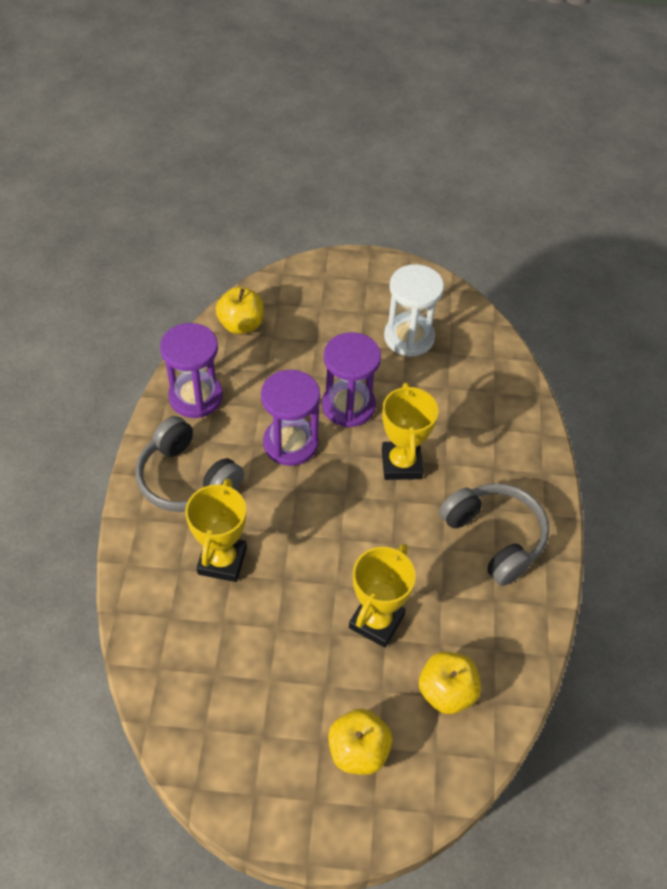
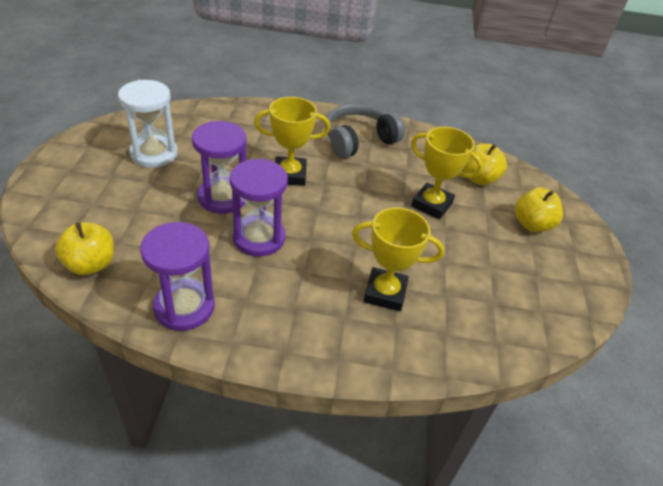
camera: 90 degrees left, 10 degrees down
grey headphones [135,416,244,512] -> none

